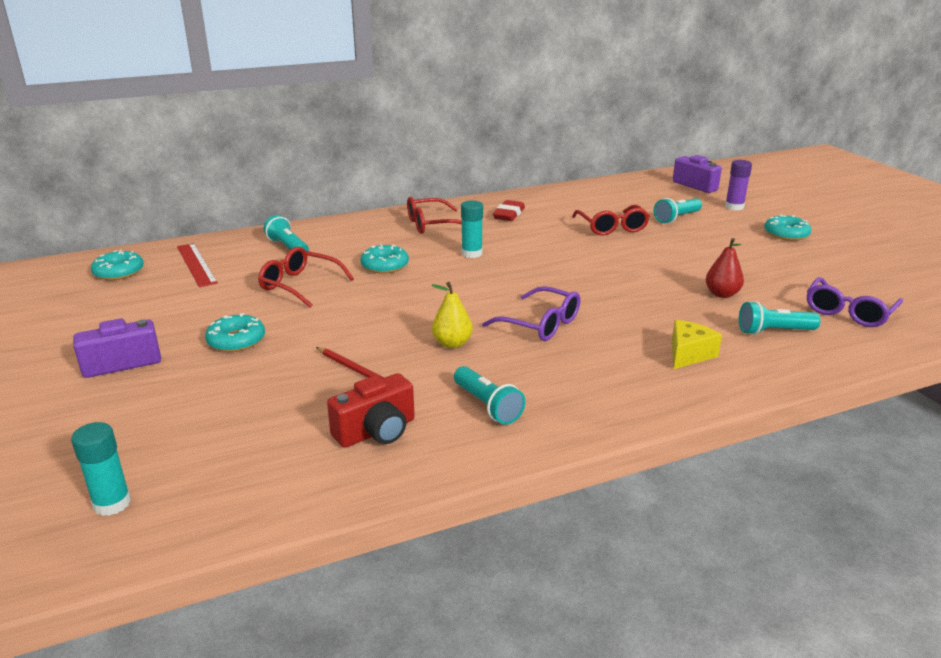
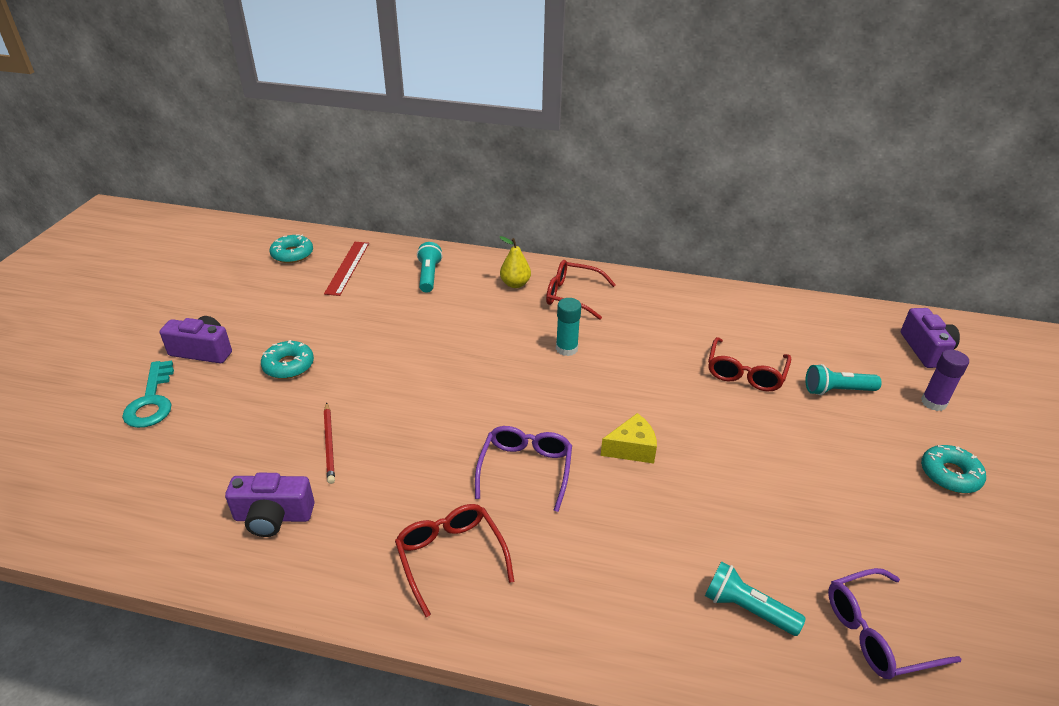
camera: 35 degrees right, 10 degrees up
turquoise glue stick [71,422,131,516] -> none
red glasses [258,247,354,307] -> red glasses moved to [395,504,514,617]
red camera [327,373,414,448] -> purple camera [225,473,315,537]
turquoise donut [360,244,409,273] -> none
yellow pear [431,282,473,348] -> yellow pear moved to [500,236,531,288]
turquoise flashlight [454,366,526,424] -> none
purple glasses [482,286,580,341] -> purple glasses turned 150 degrees counterclockwise [475,426,572,512]
red eraser [493,200,525,221] -> none
yellow cheese [672,320,722,369] -> yellow cheese moved to [601,413,657,463]
red pear [706,238,744,298] -> none
none -> turquoise key [122,361,174,428]

